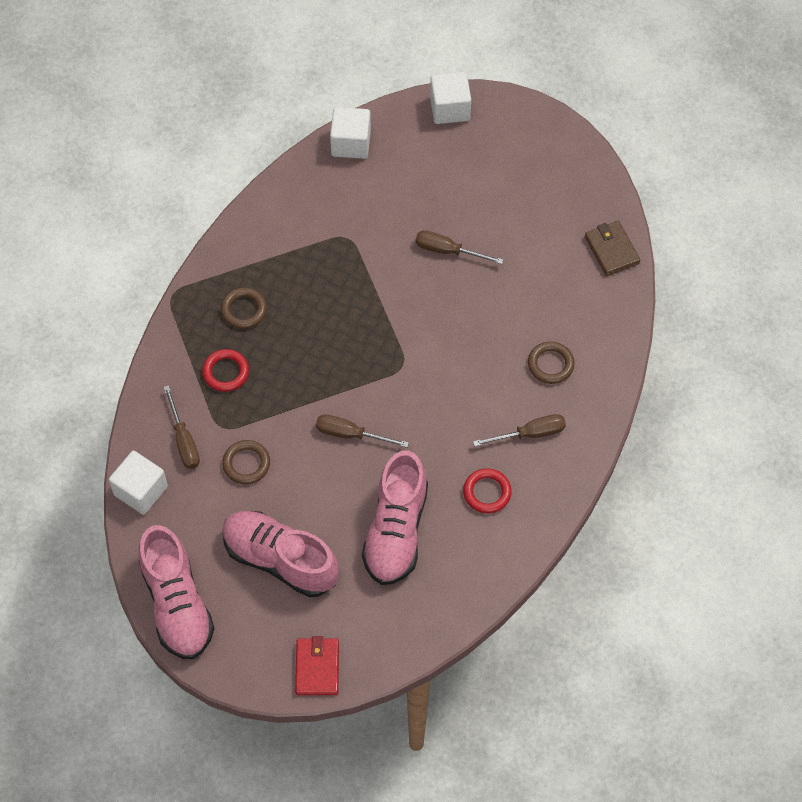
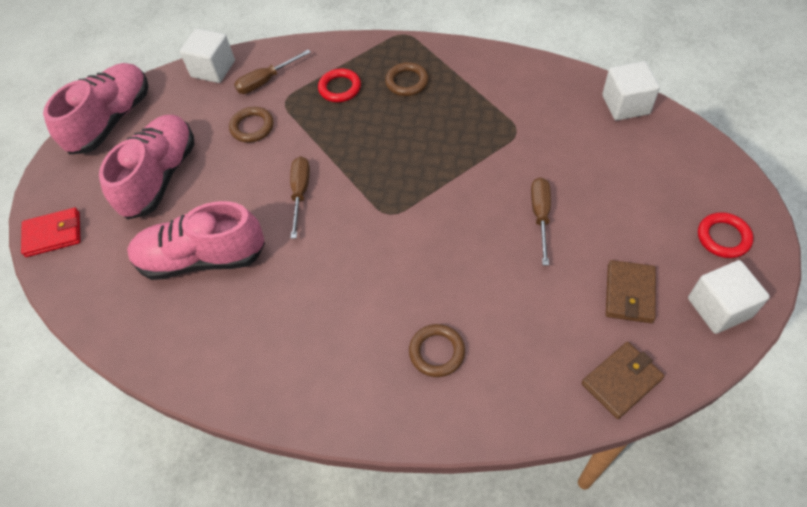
camera: 80 degrees right, 5 degrees down
pink shoe [139,525,215,660] -> pink shoe turned 150 degrees clockwise [43,63,149,154]
white cube [430,72,471,124] -> white cube moved to [688,260,770,334]
red ring [463,468,512,513] -> red ring moved to [698,212,753,258]
brown screwdriver [473,414,566,446] -> none
none -> brown wallet [606,260,656,323]

